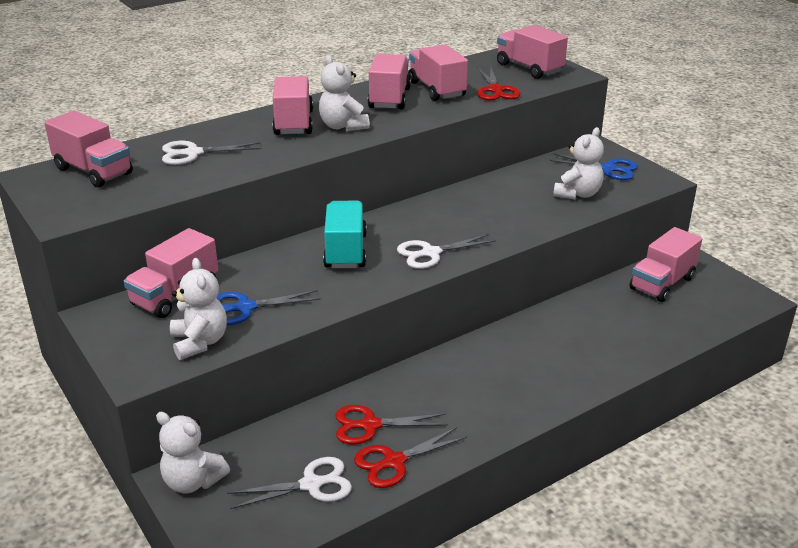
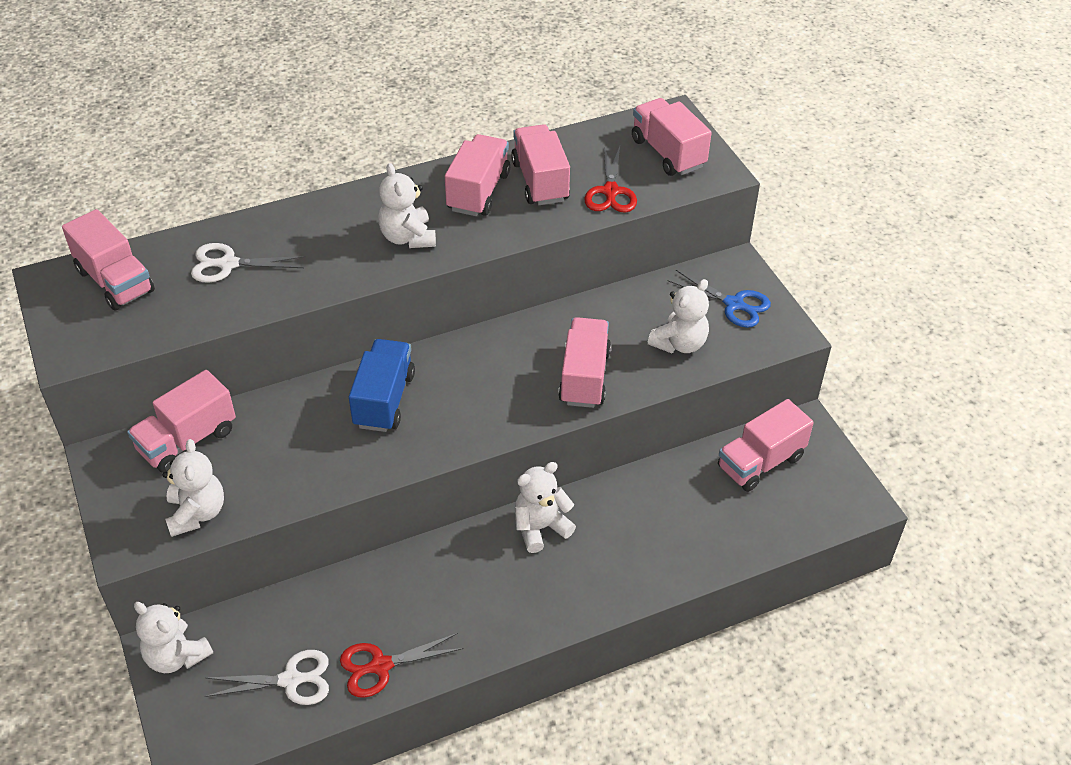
camera: 10 degrees right, 15 degrees up
blue scissors [216,290,321,325] -> none
pink truck [272,76,313,135] -> pink truck moved to [558,317,611,408]
turquoise truck [323,201,367,269] -> blue truck [349,339,415,432]
red scissors [335,405,448,444] -> none
white scissors [397,234,496,269] -> none
none -> white teddy bear [515,462,576,553]

